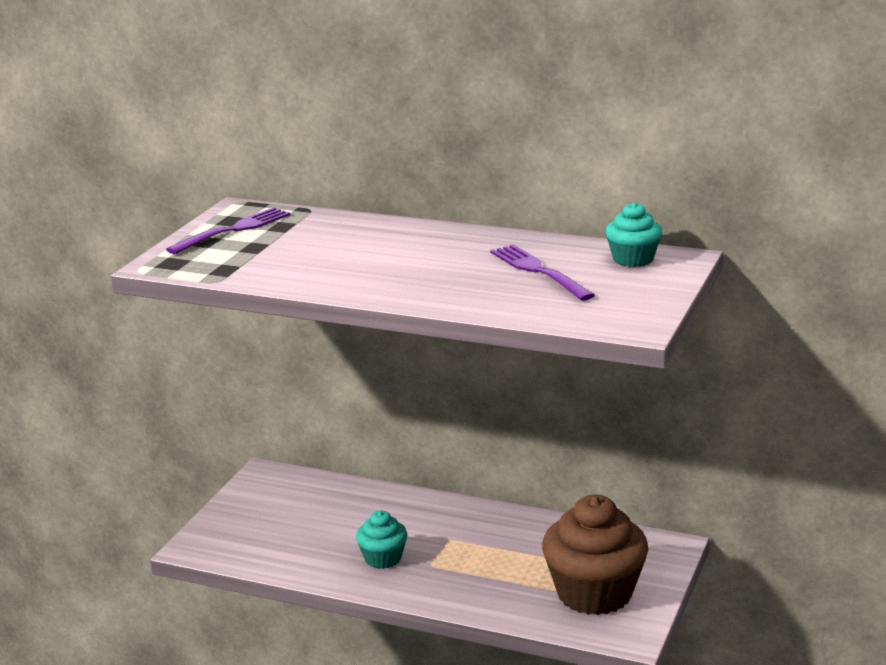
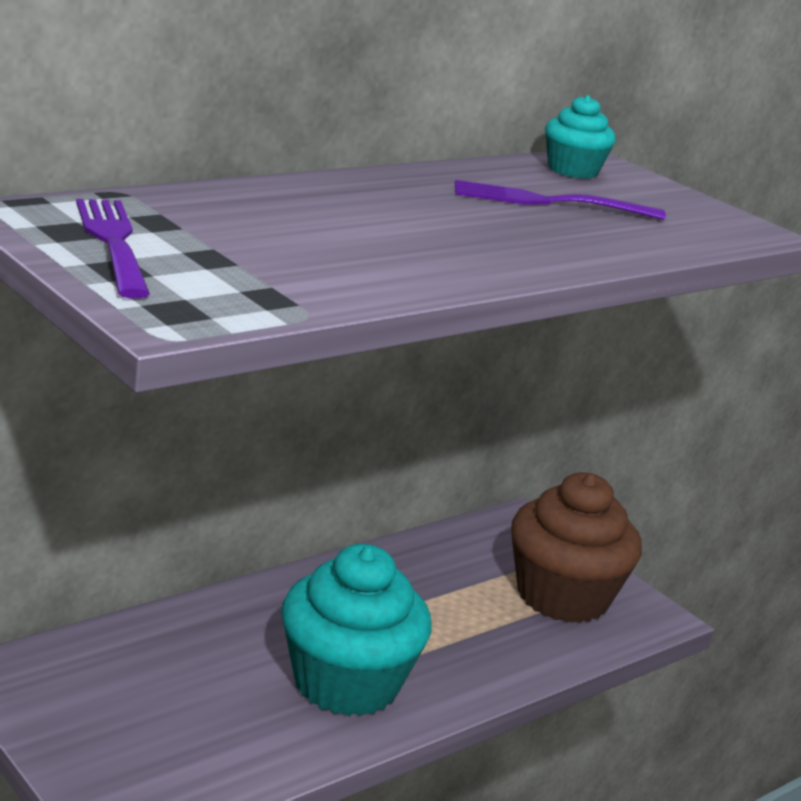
camera: 65 degrees left, 0 degrees up
turquoise cupcake [356,511,407,569] -> turquoise cupcake [281,544,432,716], size x1.95

